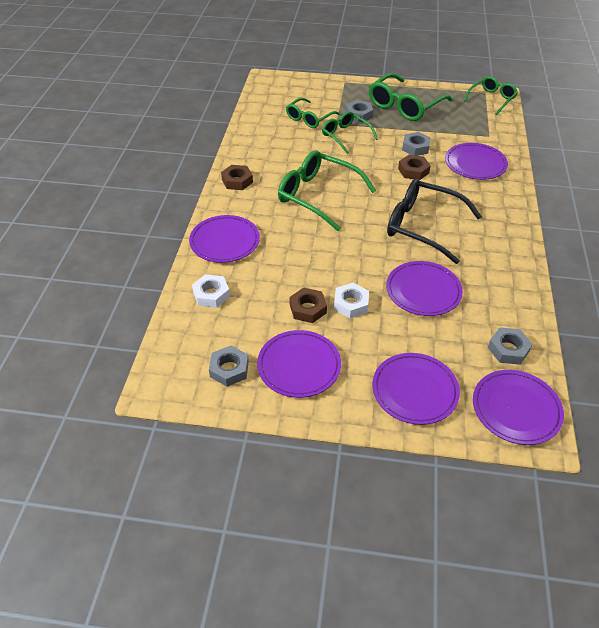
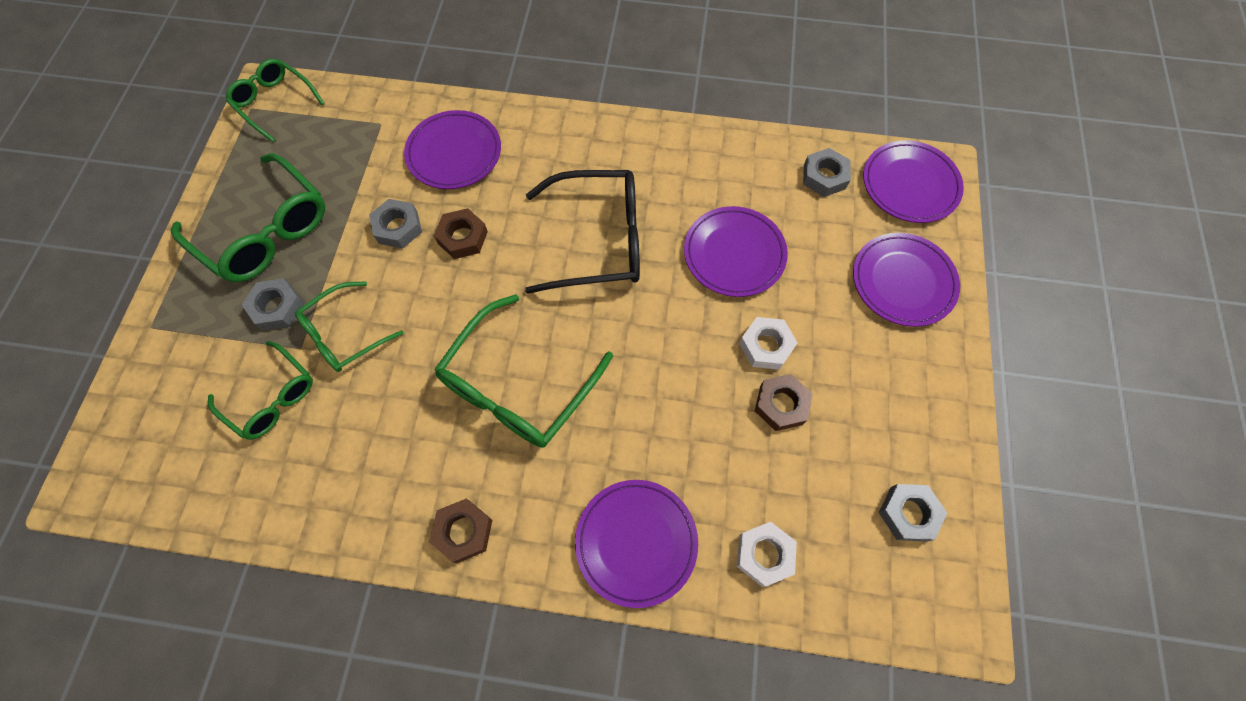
camera: 90 degrees left, 20 degrees up
purple plate [257,330,341,398] -> none
black glasses [387,179,482,264] -> black glasses turned 120 degrees counterclockwise [525,170,640,294]

